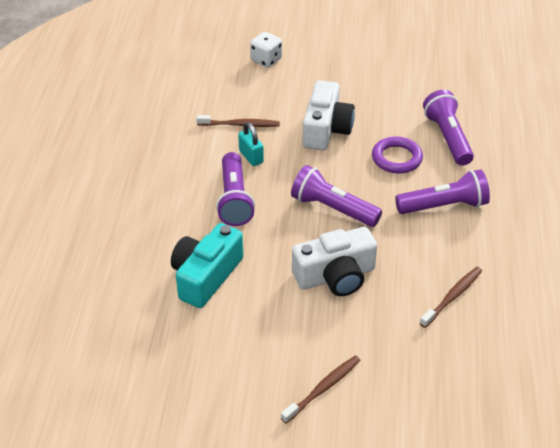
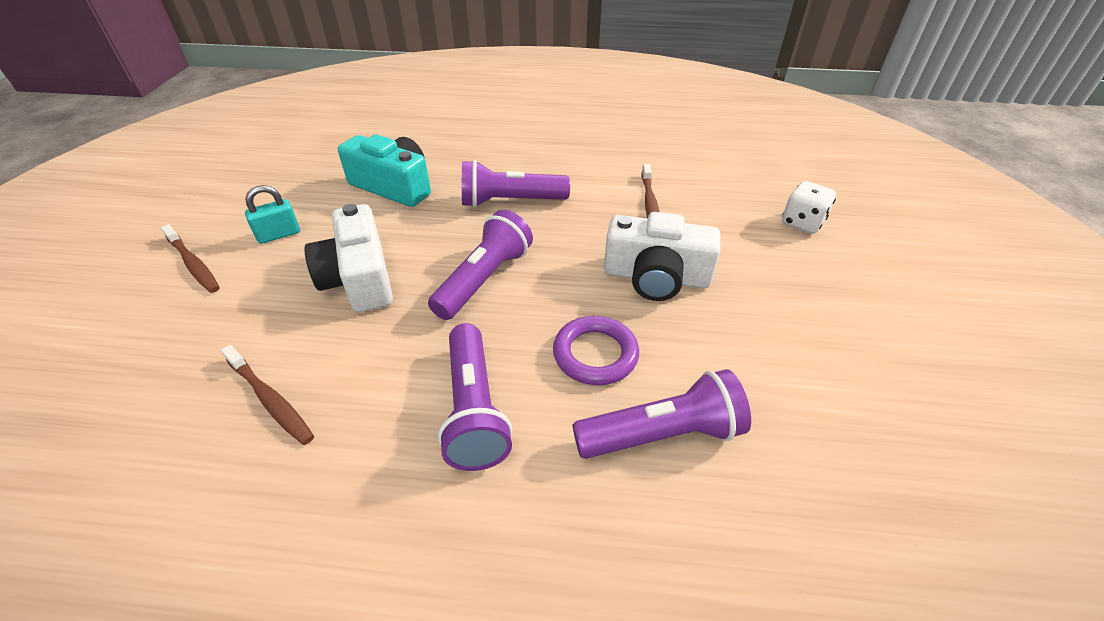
camera: 90 degrees right, 0 degrees up
turquoise padlock [238,122,264,166] -> turquoise padlock moved to [245,185,300,244]

